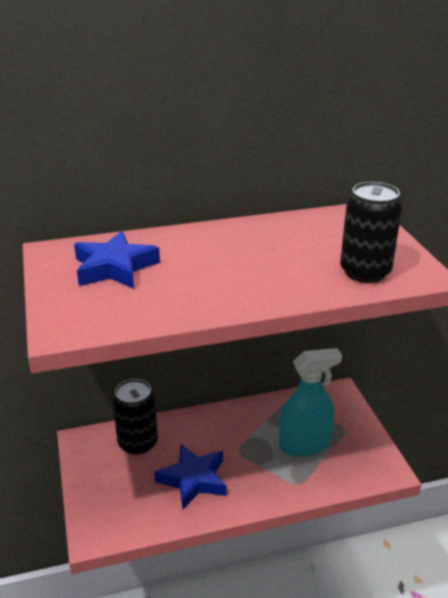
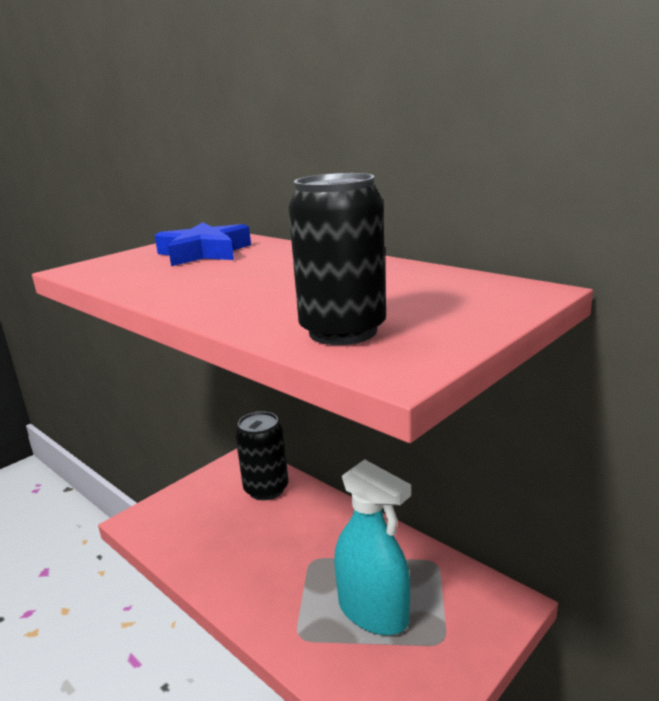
camera: 60 degrees right, 10 degrees down
blue star [154,444,226,509] -> none

